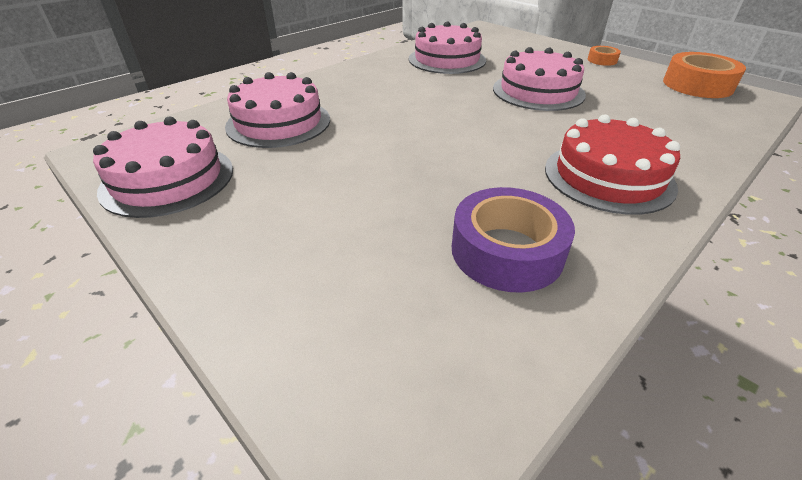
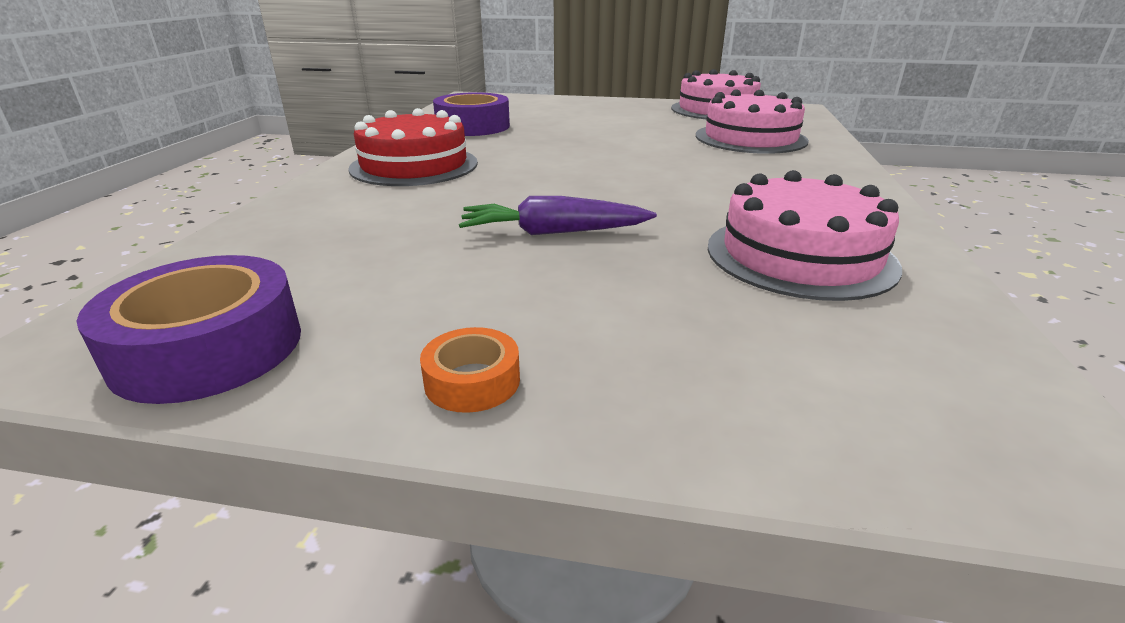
camera: 145 degrees right, 10 degrees down
pink cake [493,47,586,111] -> purple carrot [459,196,657,235]
orange tape [663,52,746,98] -> purple tape [76,255,301,404]

